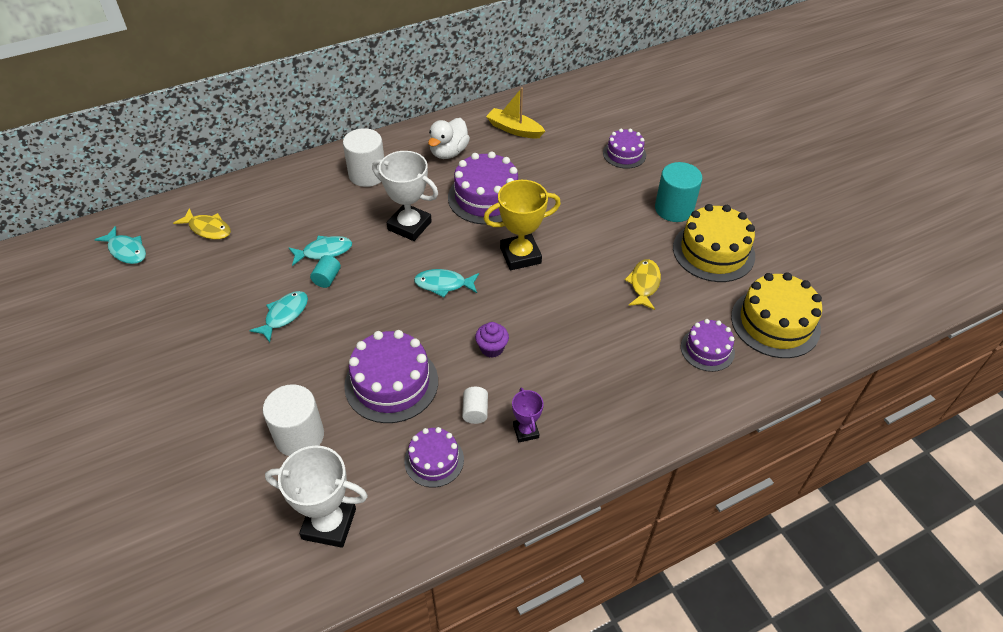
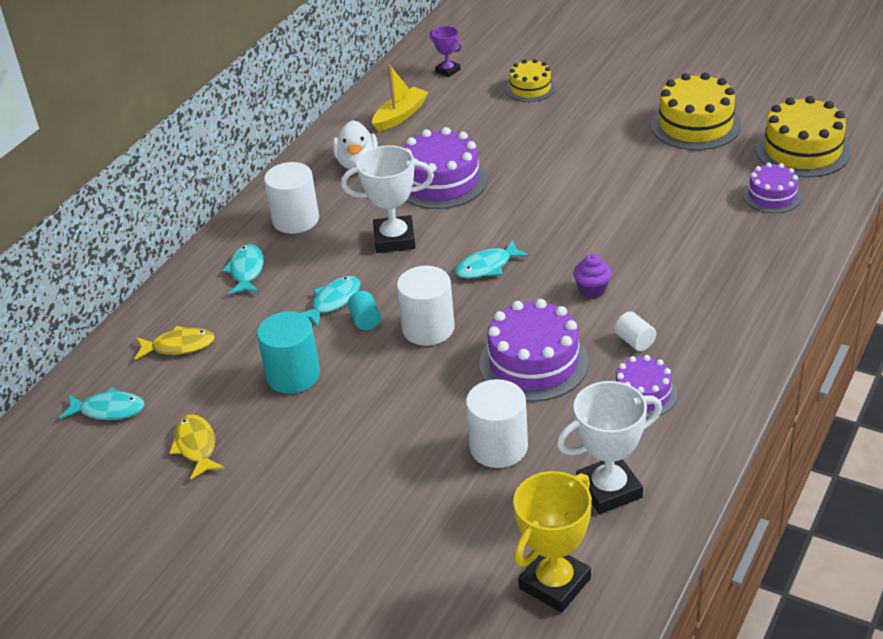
camera: 30 degrees left, 10 degrees down
turquoise fish [249,291,308,343] -> turquoise fish moved to [222,244,264,295]
yellow trophy [484,180,561,270] -> yellow trophy moved to [513,471,592,612]
yellow boat [486,87,545,138] -> yellow boat turned 135 degrees clockwise [372,64,428,131]
purple trophy [512,387,544,442] -> purple trophy moved to [430,26,462,77]
purple cake [603,128,646,169] -> yellow cake [506,59,556,102]
yellow fish [624,259,661,310] -> yellow fish moved to [169,414,225,480]
turquoise cylinder [655,162,702,222] -> turquoise cylinder moved to [257,311,320,394]
none -> white cylinder [397,266,455,346]

